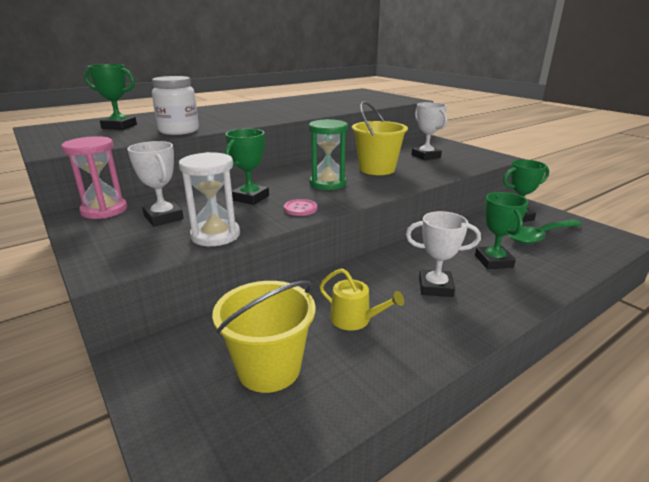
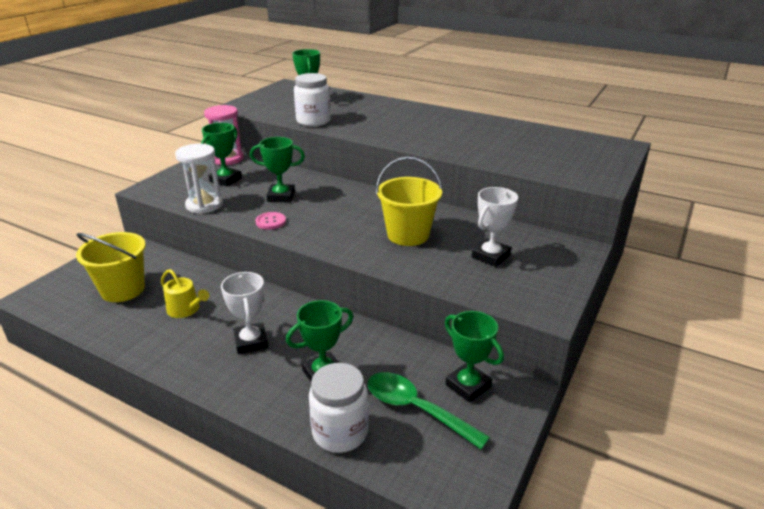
camera: 65 degrees right, 5 degrees up
white trophy [127,141,184,226] -> green trophy [201,123,242,186]
green hourglass [309,119,348,190] -> none
yellow watering can [320,268,404,330] -> yellow watering can turned 60 degrees counterclockwise [161,269,209,318]
none -> white jar [309,363,369,453]

